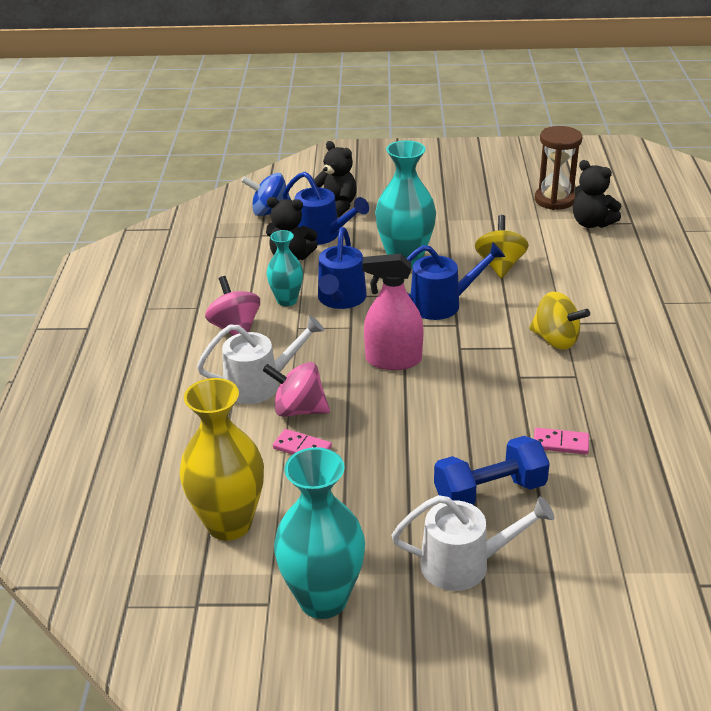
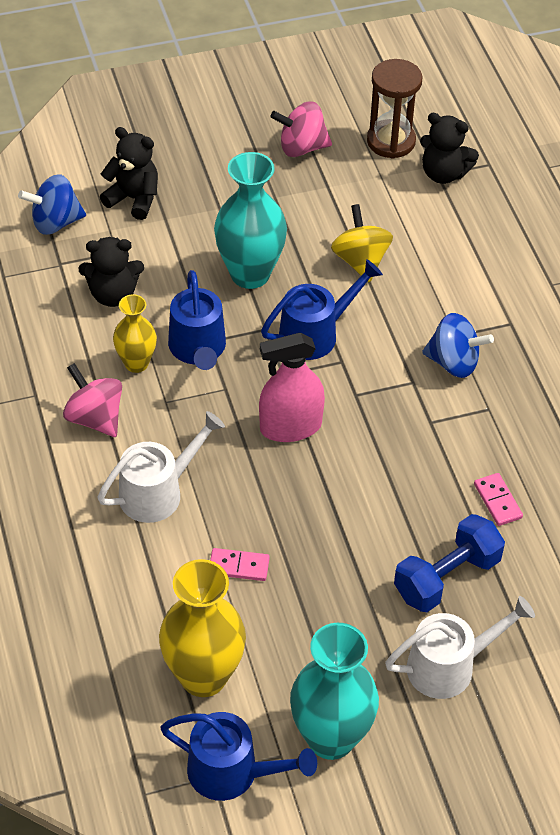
camera: 20 degrees left, 15 degrees up
pink spinning top [262,362,330,417] -> pink spinning top moved to [270,101,332,157]
turquoise vase [266,230,303,306] -> yellow vase [113,294,157,373]
blue watering can [283,172,369,245] -> blue watering can moved to [160,712,317,801]
yellow spinning top [529,292,590,350] -> blue spinning top [422,313,494,378]
pink domino [534,428,589,455] -> pink domino turned 75 degrees clockwise [474,473,523,526]

